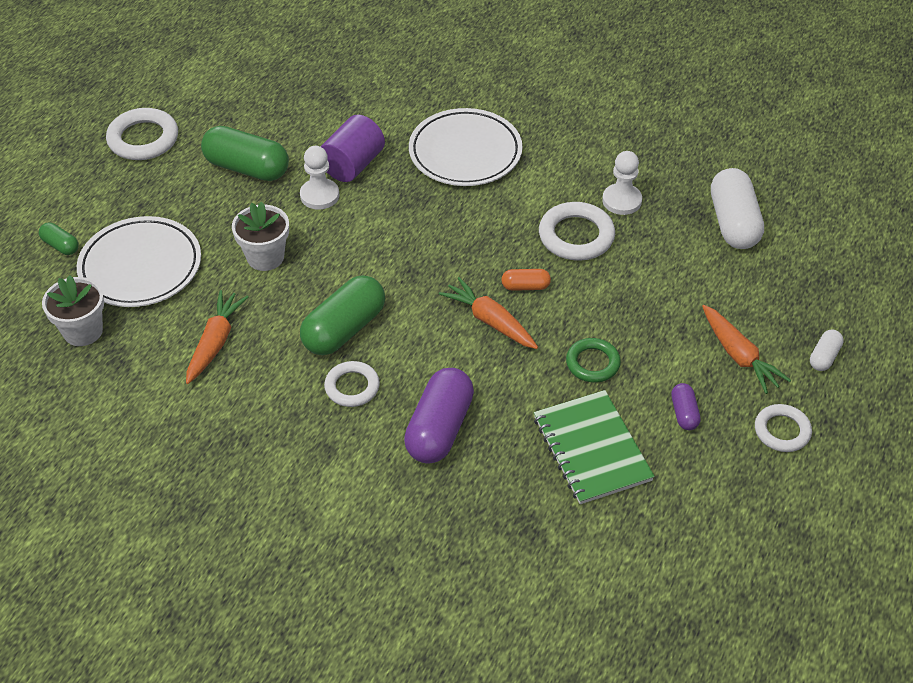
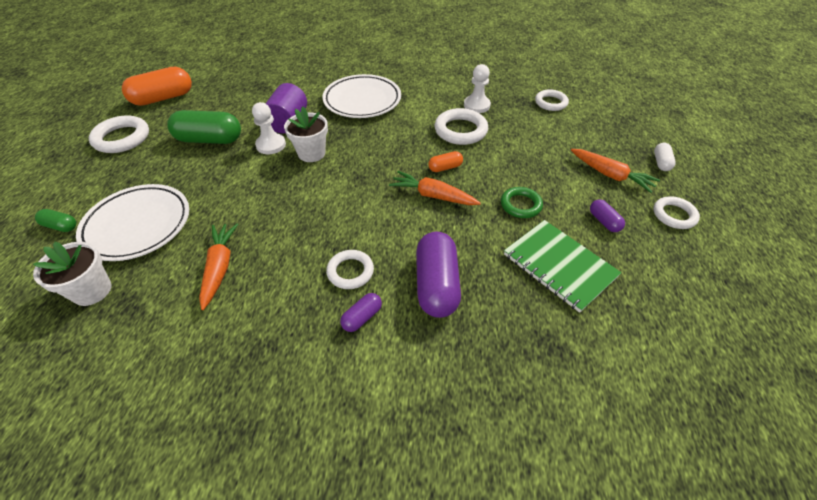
camera: 20 degrees left, 0 degrees up
white flower pot [232,202,289,271] -> white flower pot moved to [284,107,328,162]
green capsule [300,275,385,355] -> none
white capsule [711,168,764,249] -> white ring [535,89,569,111]
none -> orange capsule [122,67,192,106]
none -> purple capsule [340,293,382,332]

